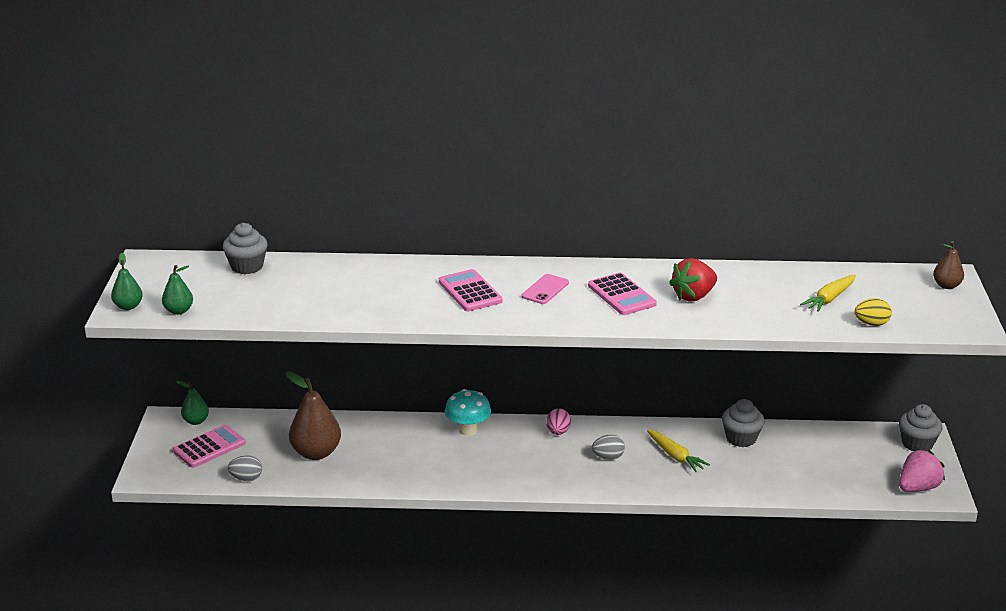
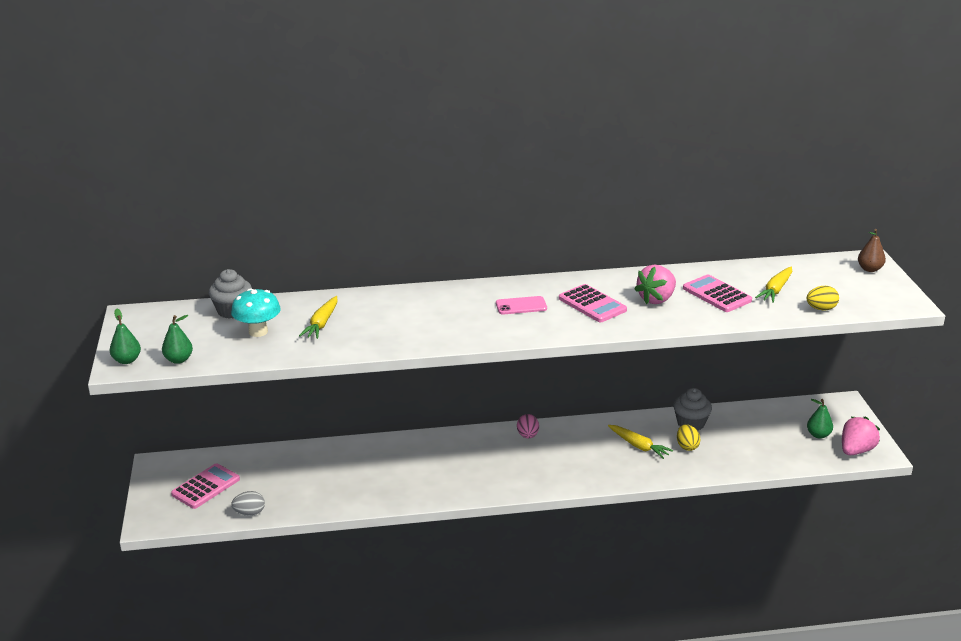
camera: 10 degrees left, 0 degrees up
green pear [177,381,209,425] -> green pear moved to [807,399,833,439]
brown pear [286,371,341,460] -> none
pink calculator [439,269,503,311] -> pink calculator moved to [683,274,752,312]
turquoise mushroom [445,389,491,436] -> turquoise mushroom moved to [231,288,281,337]
pink phone [522,274,569,304] -> pink phone turned 60 degrees clockwise [496,296,547,314]
grey egg [592,435,625,460] -> none
red strawberry [669,258,717,302] -> pink strawberry [634,264,676,304]
grey cupcake [899,404,943,451] -> none
none -> yellow carrot [299,296,338,339]
none -> yellow egg [677,424,701,451]

